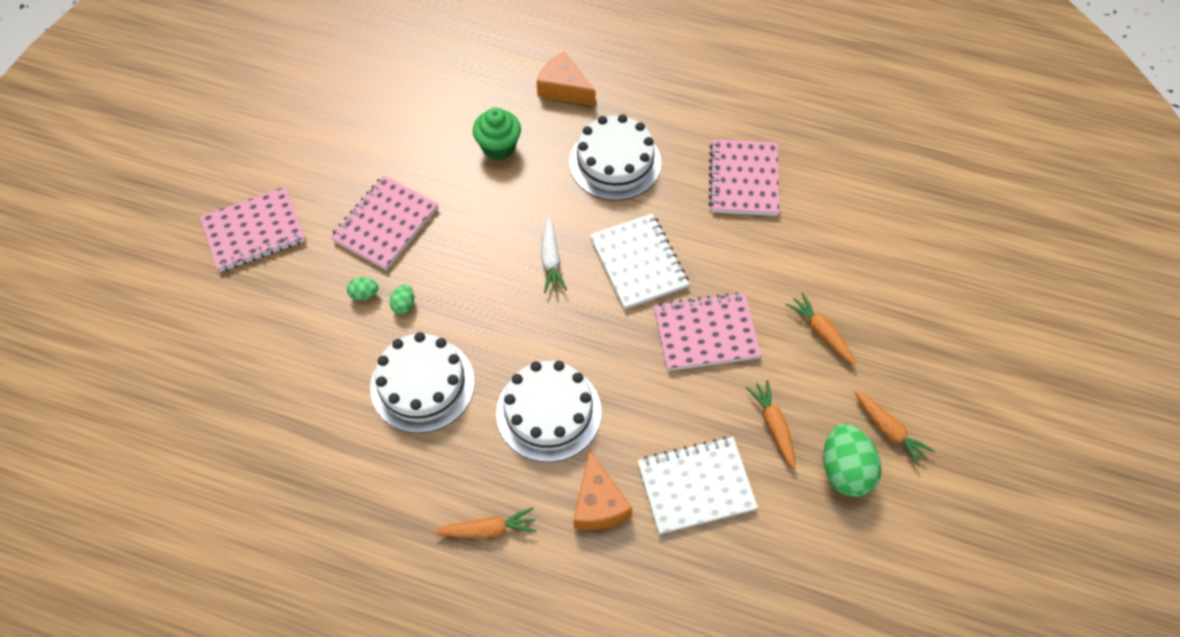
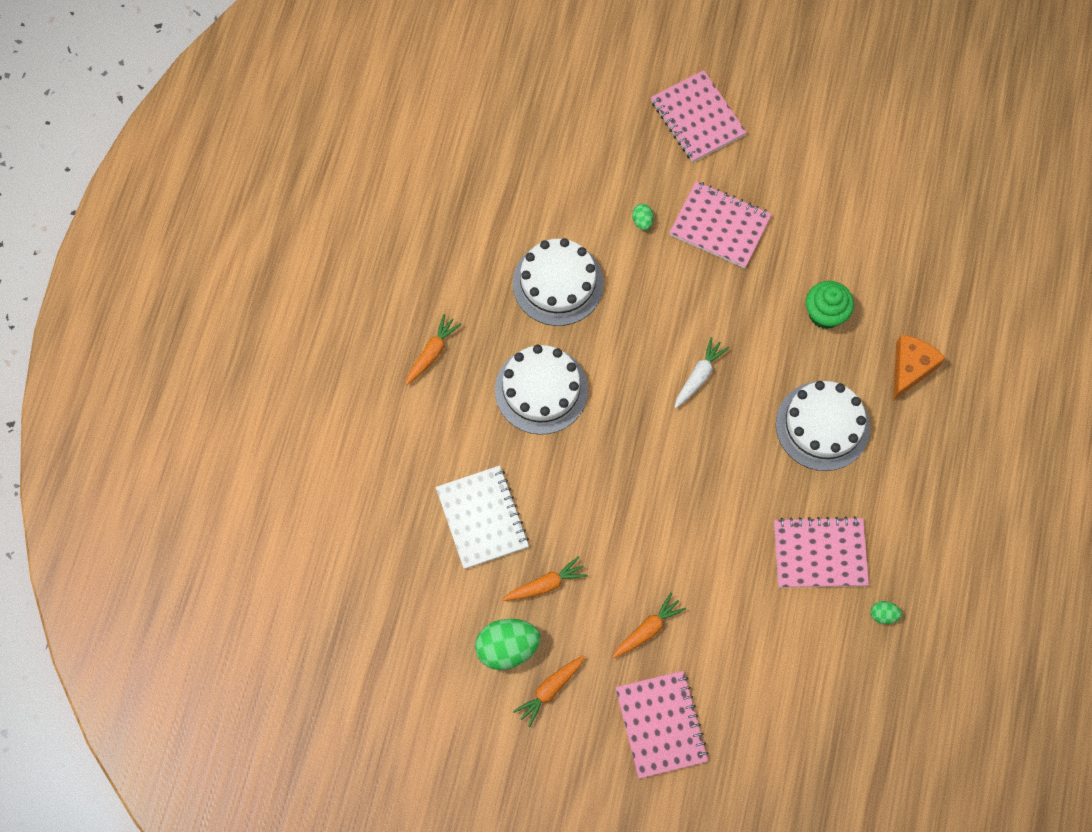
camera: 85 degrees right, 10 degrees up
green egg [390,284,414,314] -> green egg moved to [871,601,902,624]
orange carrot [434,507,537,538] -> orange carrot turned 135 degrees counterclockwise [405,314,462,385]
white carrot [541,217,567,293] -> white carrot turned 135 degrees clockwise [675,337,729,408]
orange cheese [574,450,632,530] -> none
white notebook [590,213,689,309] -> none
pink notebook [654,292,761,371] -> pink notebook moved to [615,671,708,779]

